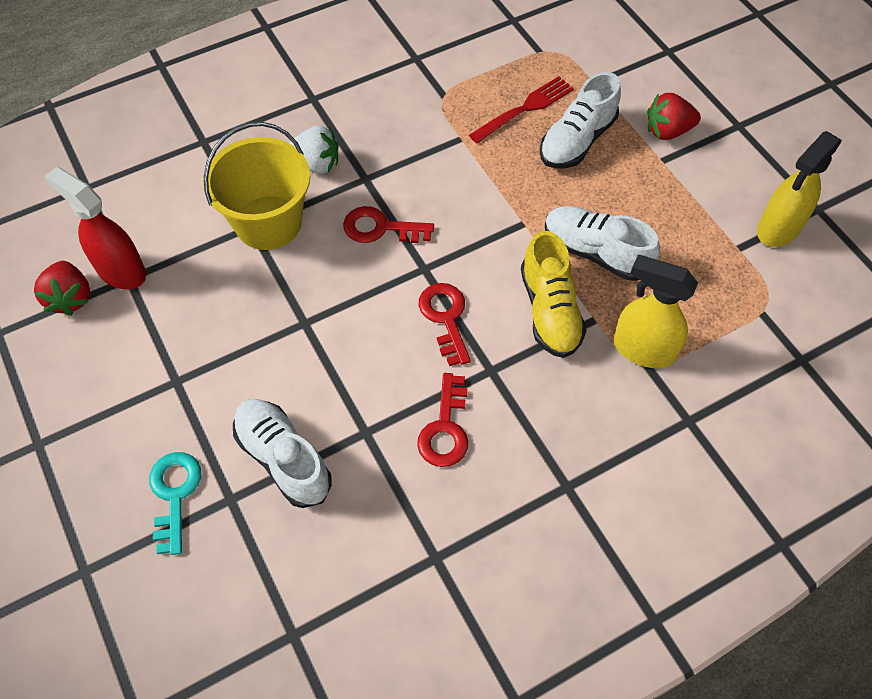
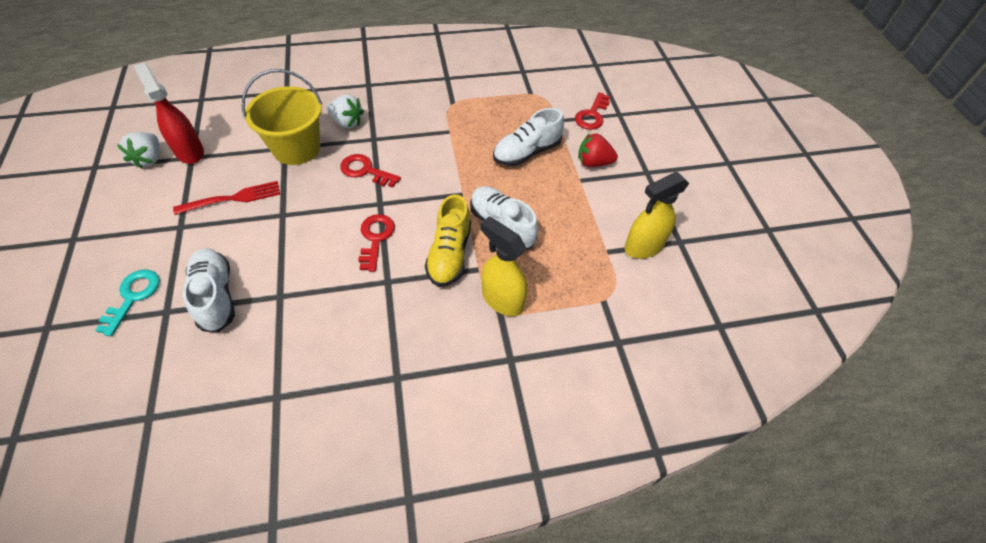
camera: 15 degrees right, 5 degrees down
red strawberry [34,261,90,316] -> white strawberry [117,132,160,169]
red key [417,373,468,467] -> red key moved to [575,92,610,130]
red fork [469,76,574,144] -> red fork moved to [173,181,280,215]

